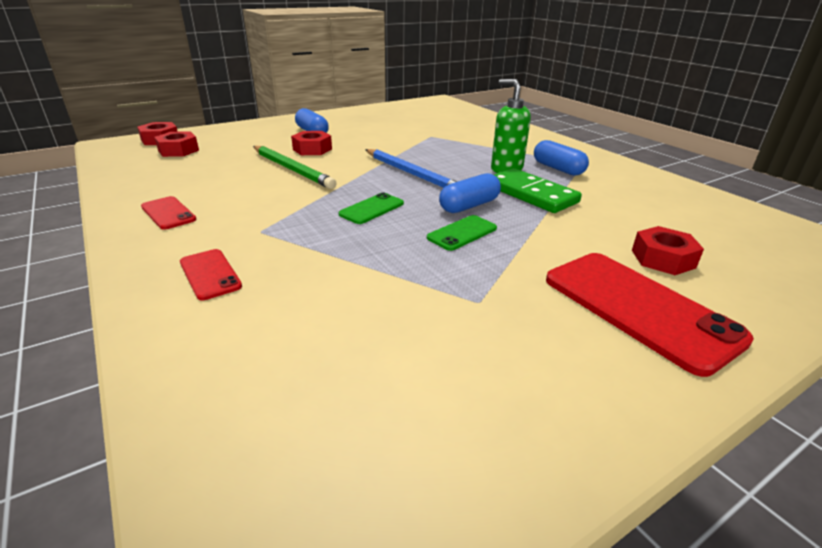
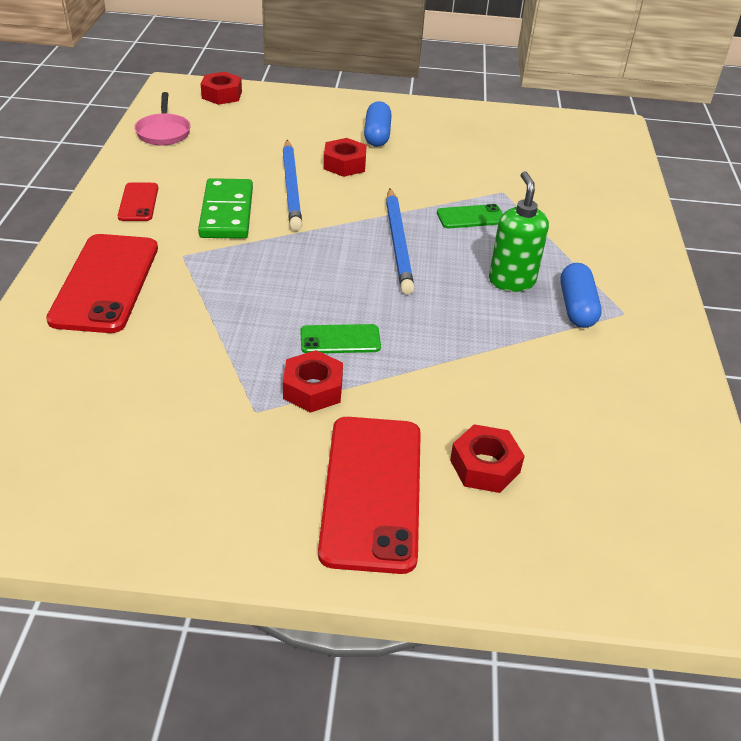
camera: 35 degrees right, 10 degrees up
red nut [154,132,199,157] -> red nut moved to [283,350,343,413]
red phone [180,249,242,300] -> red phone [46,234,158,333], size x1.99
green pencil [253,146,336,189] -> blue pencil [283,140,302,231]
green phone [338,192,404,224] -> green phone moved to [437,204,503,228]
blue capsule [439,173,501,213] -> none
green domino [494,168,582,213] -> green domino moved to [198,178,253,239]
none -> pink pan [134,92,191,145]

